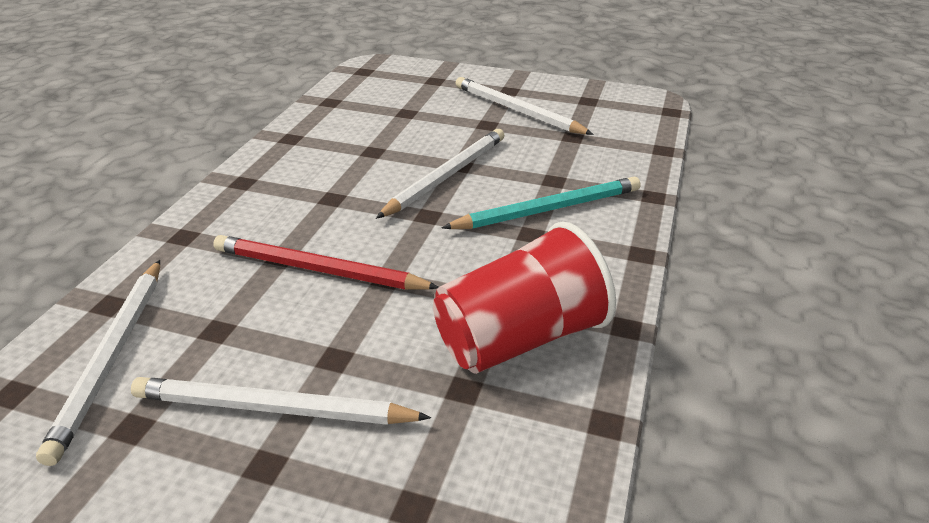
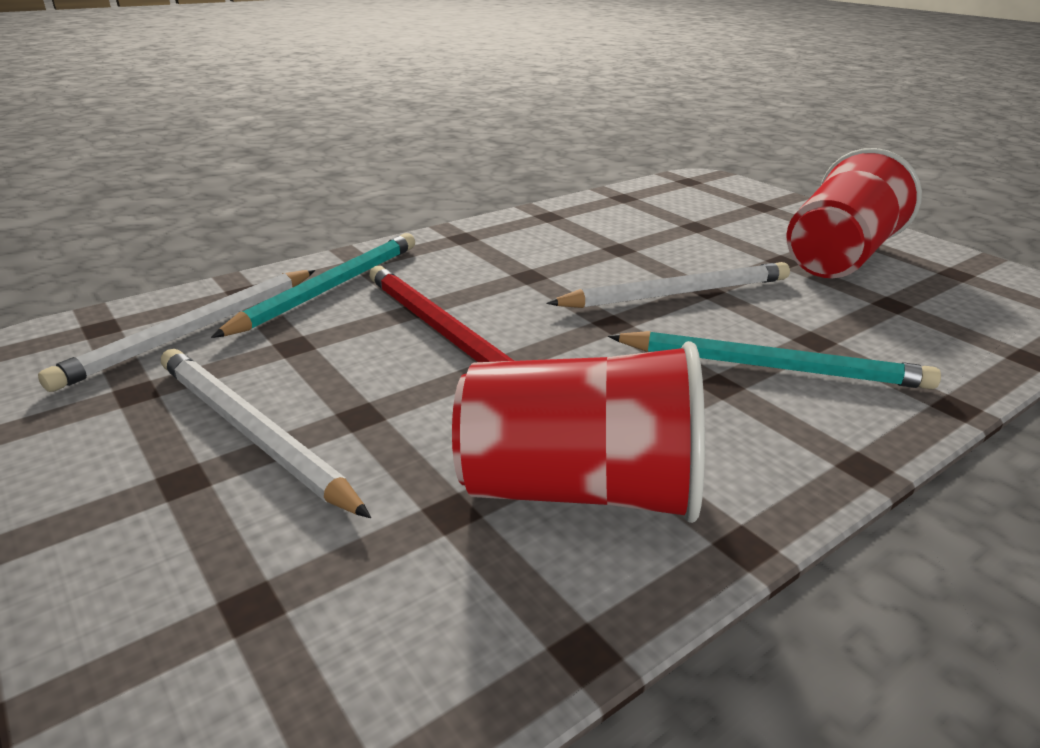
camera: 35 degrees right, 5 degrees down
white pencil [456,77,593,135] -> red cup [786,148,922,278]
none -> turquoise pencil [211,233,415,338]

